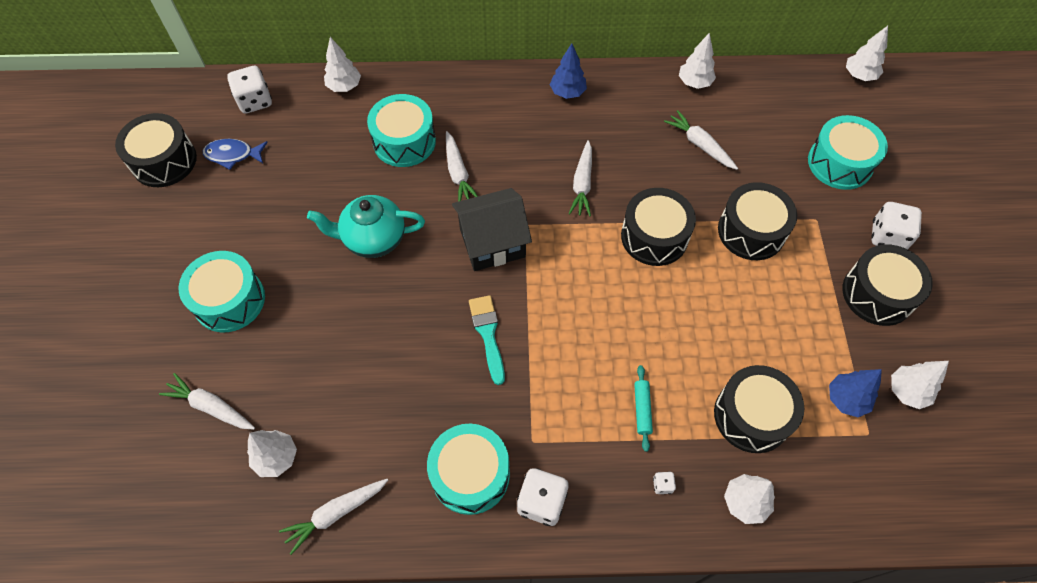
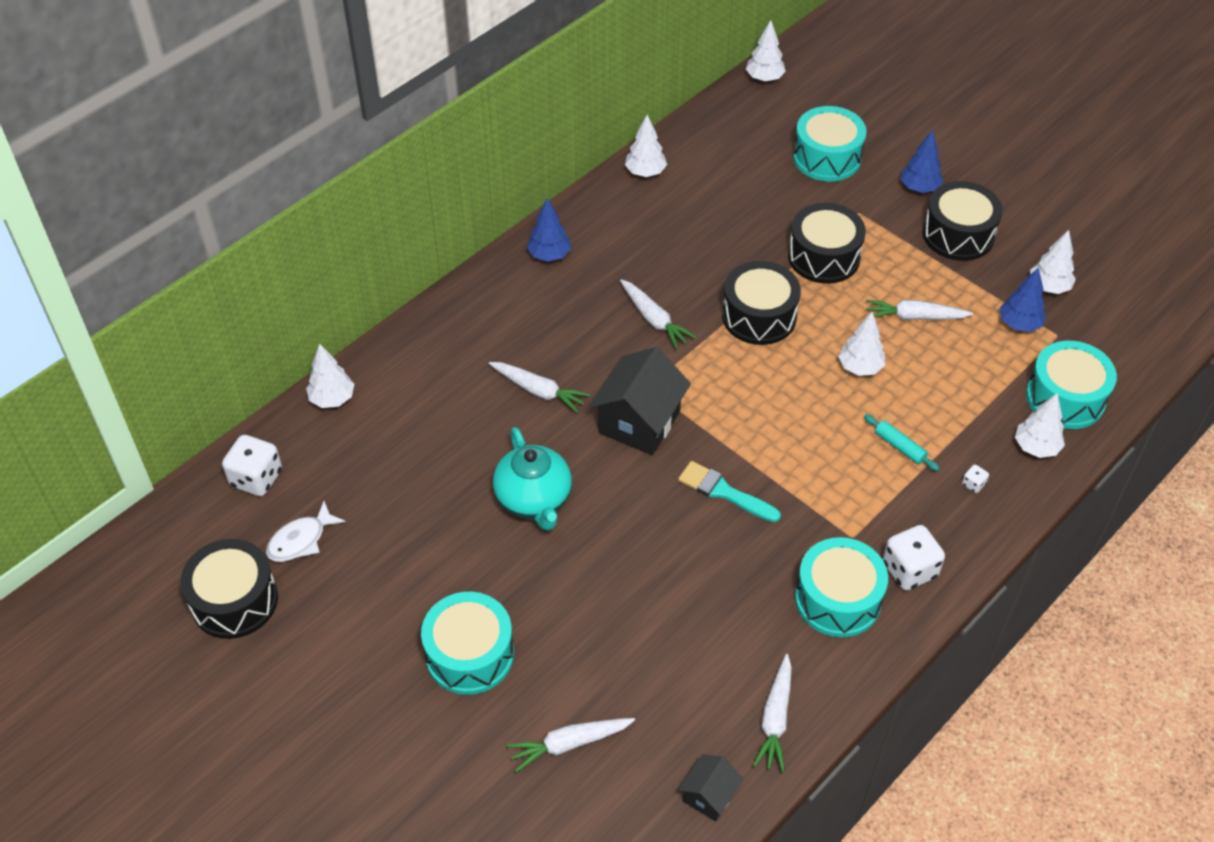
camera: 45 degrees left, 10 degrees down
blue fish [203,139,268,170] -> white fish [266,501,346,562]
white tree [247,430,297,477] -> white tree moved to [838,312,885,376]
turquoise teapot [307,195,425,258] -> turquoise teapot turned 60 degrees counterclockwise [493,427,572,531]
turquoise drum [367,94,436,167] -> turquoise drum moved to [1026,341,1117,429]
white carrot [664,110,738,170] -> white carrot moved to [866,299,973,320]
black drum [714,365,804,453] -> none
white dice [871,202,922,249] -> blue tree [901,130,944,193]
none -> black house [679,754,743,821]

